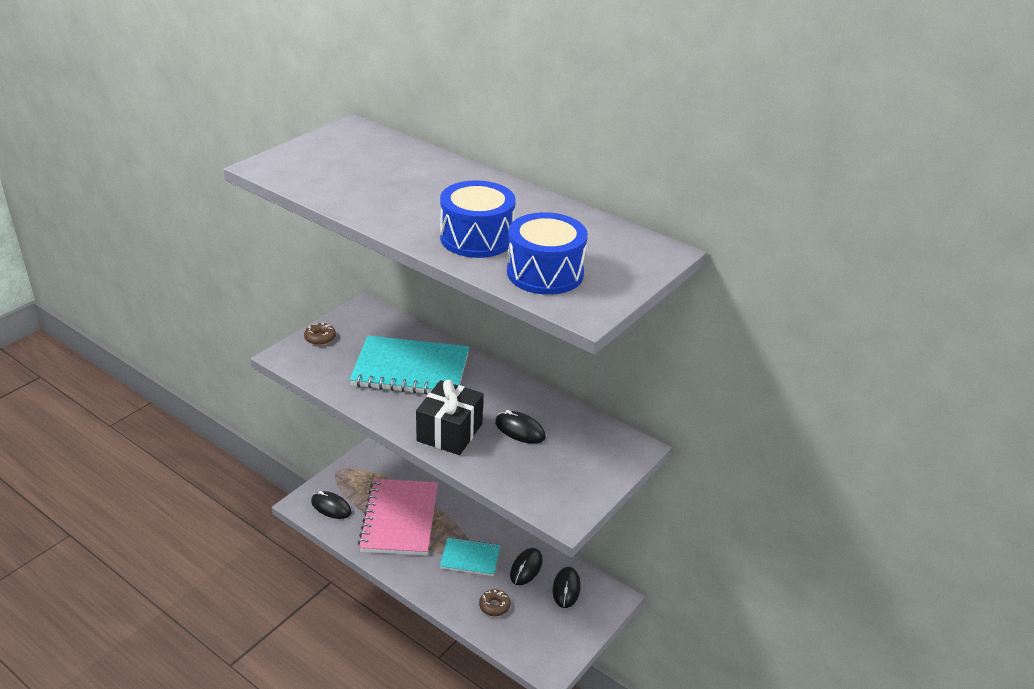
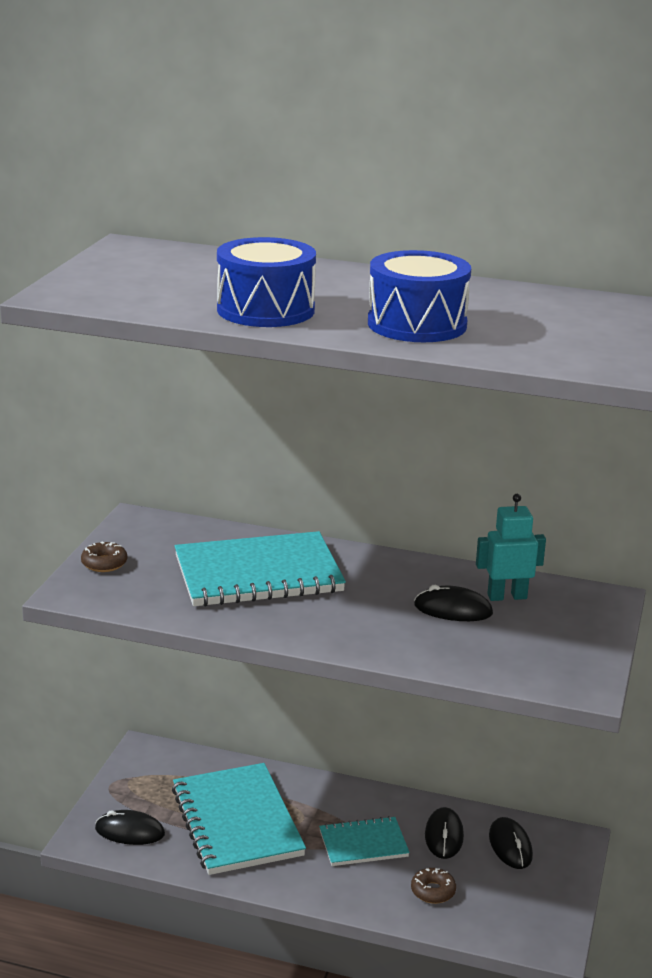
camera: 20 degrees left, 10 degrees down
pink notebook [358,479,438,556] -> turquoise notebook [172,763,306,875]
black gift [416,380,483,455] -> none
blue drum [507,212,588,295] -> blue drum moved to [217,237,316,327]
none -> turquoise robot [476,494,546,601]

